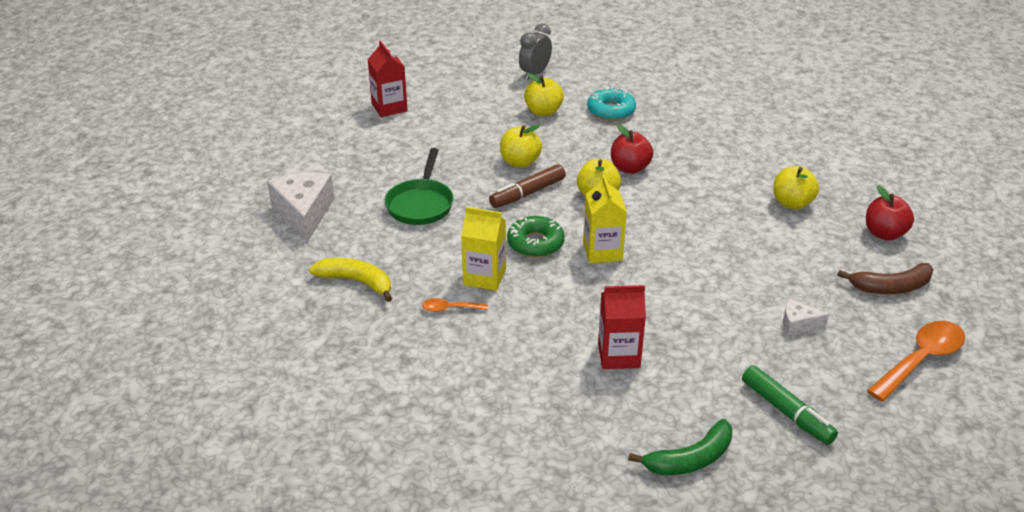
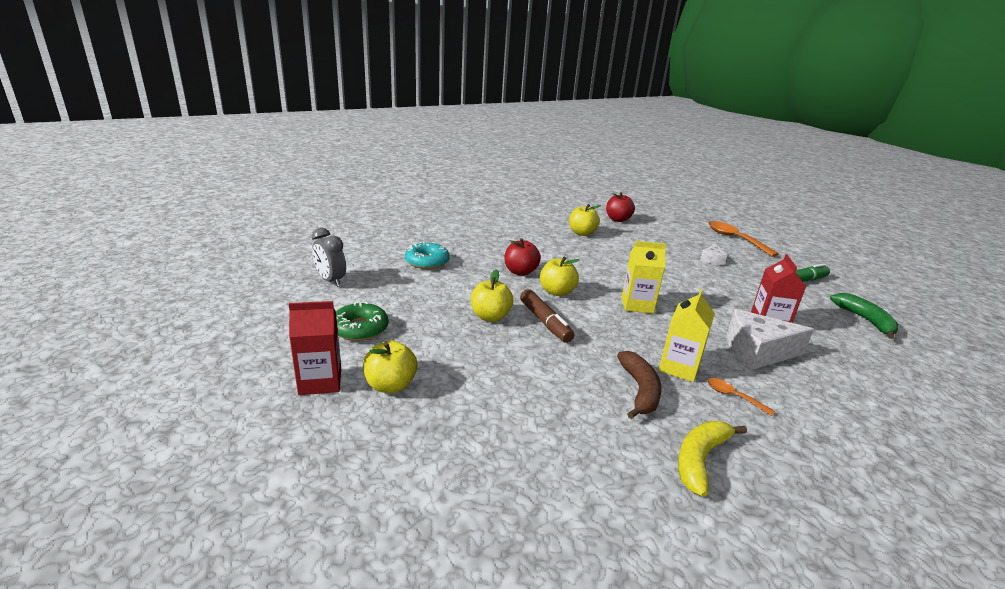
camera: 80 degrees left, 10 degrees down
white cheese [267,172,335,242] -> white cheese moved to [727,309,814,370]
green pan [385,148,454,225] -> none
orange spoon [422,298,488,312] -> orange spoon turned 120 degrees clockwise [707,378,775,416]
green donut [507,216,565,257] -> green donut moved to [336,302,388,341]
yellow apple [524,73,564,116] -> yellow apple moved to [363,341,417,393]
brown banana [837,263,934,294] -> brown banana moved to [617,351,662,419]

